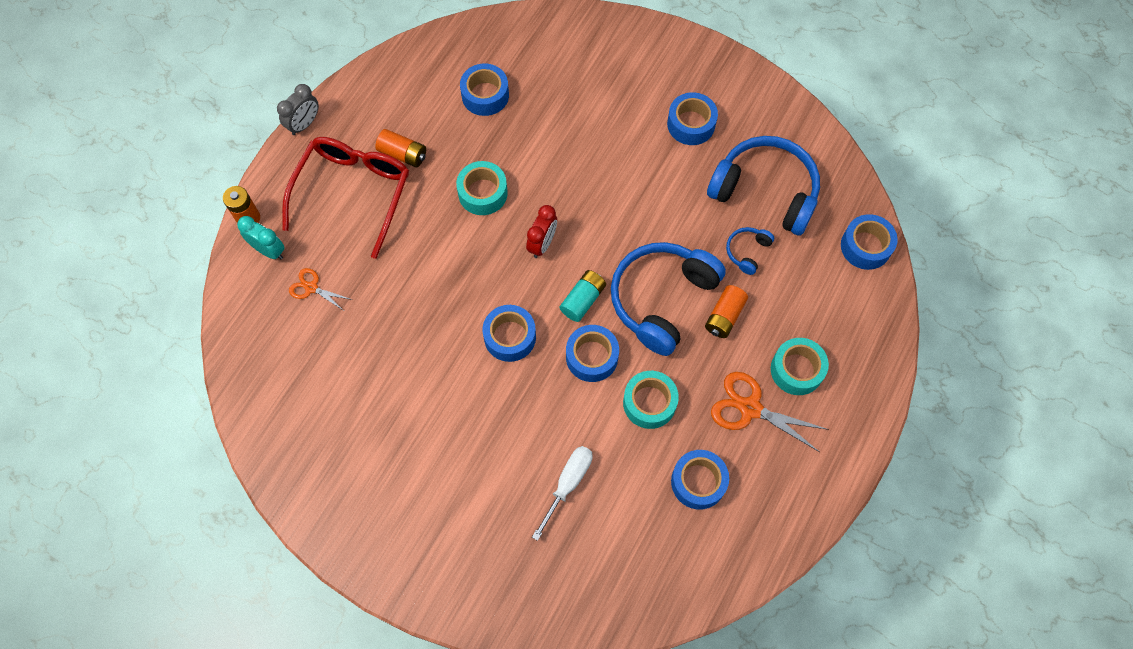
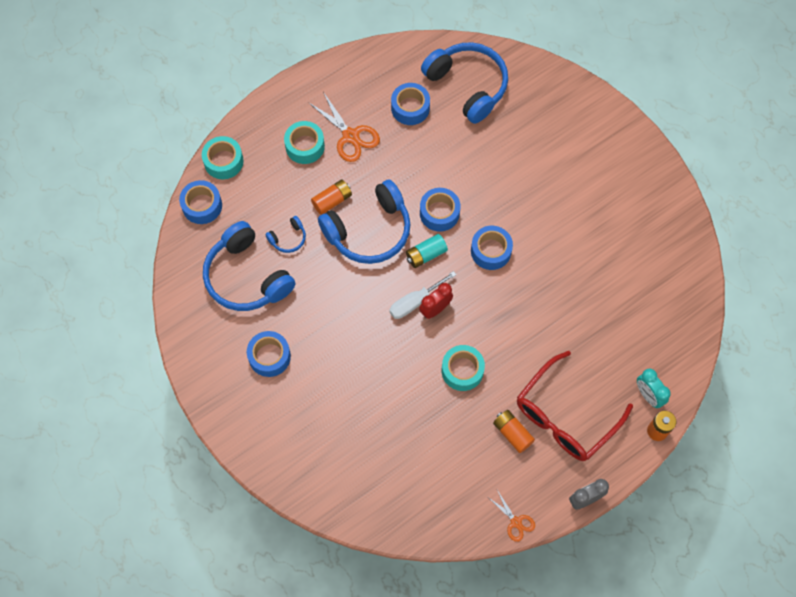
camera: 155 degrees left, 0 degrees up
orange scissors [289,268,352,311] -> orange scissors moved to [489,490,535,542]
blue tape [460,64,509,116] -> none
white screwdriver [532,446,593,541] -> white screwdriver moved to [389,271,457,319]
turquoise tape [623,371,679,429] -> turquoise tape moved to [202,136,244,179]
none -> blue headphones [421,42,508,124]

